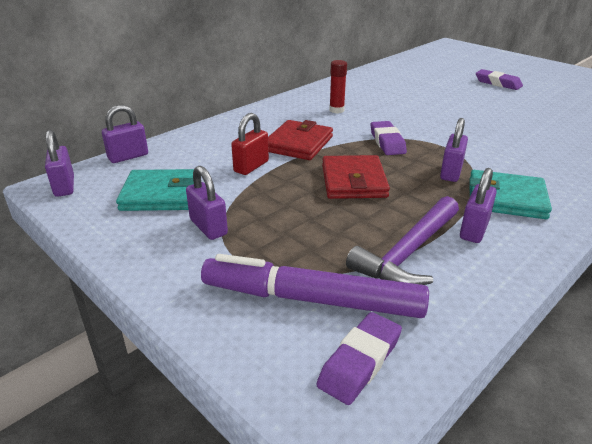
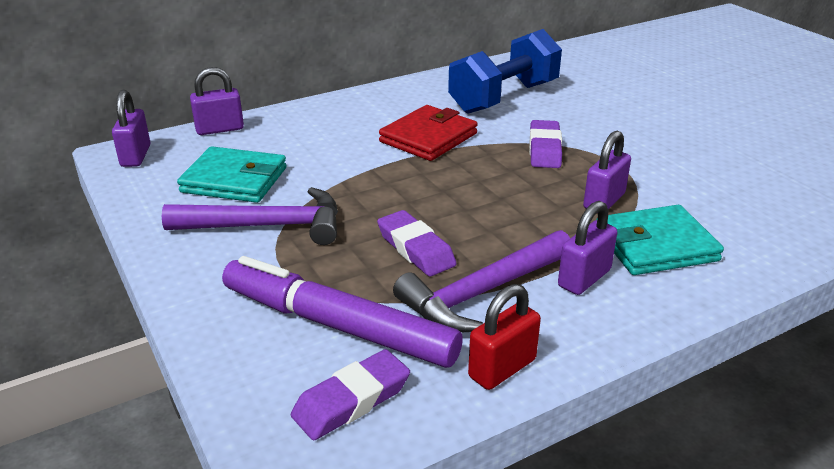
camera: 15 degrees right, 0 degrees up
purple padlock [186,166,228,240] -> purple hammer [161,187,338,245]
red padlock [231,113,269,175] -> red padlock moved to [468,284,541,390]
red wallet [322,155,390,199] -> none
red glue stick [329,60,347,113] -> blue dumbbell [448,29,562,114]
turquoise wallet [470,170,552,219] -> turquoise wallet turned 45 degrees counterclockwise [596,205,724,275]
purple eraser [476,69,523,90] -> purple eraser moved to [377,210,457,276]

